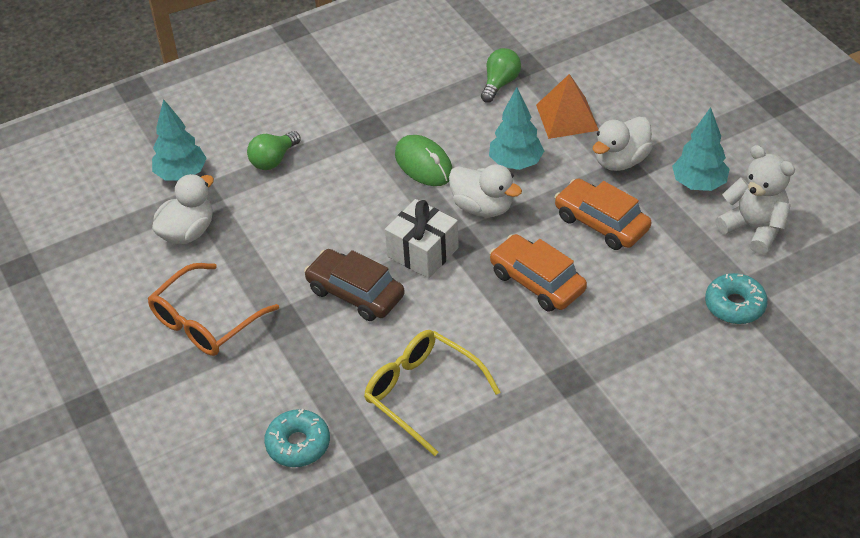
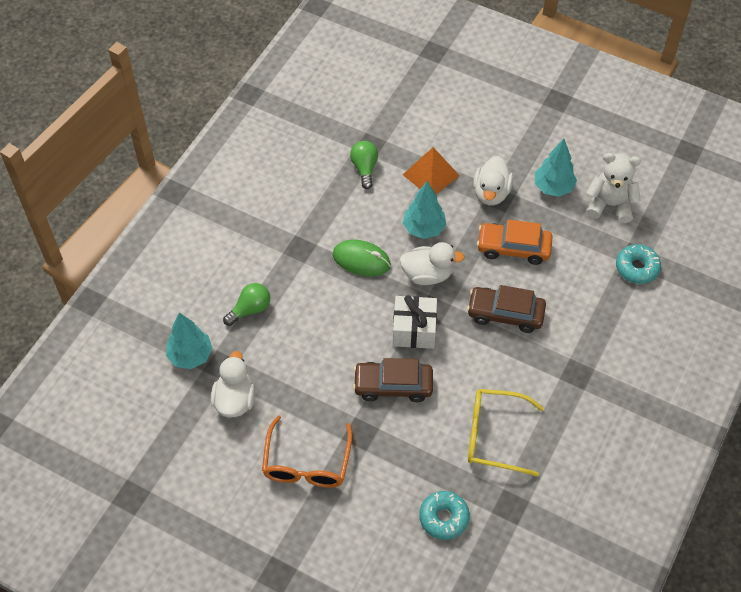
camera: 35 degrees left, 10 degrees up
green light bulb [247,131,301,170] -> green light bulb turned 135 degrees counterclockwise [223,283,270,326]
orange car [490,234,587,312] -> brown car [467,285,546,333]

